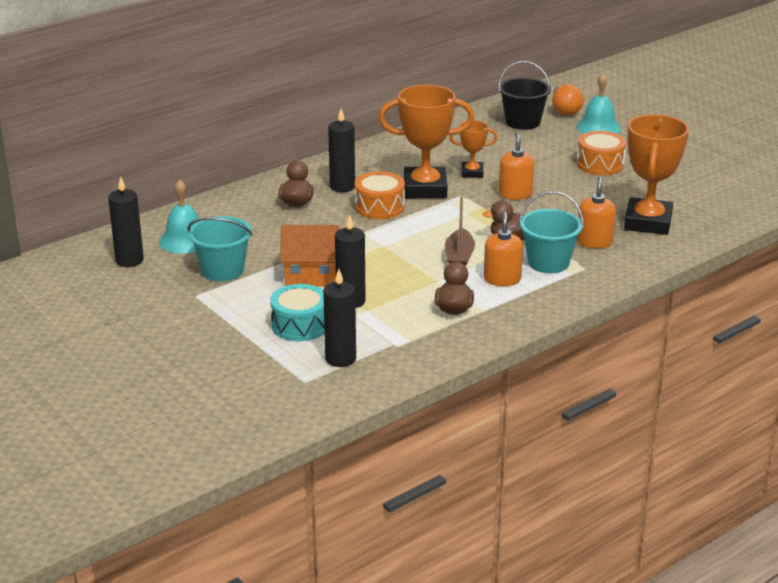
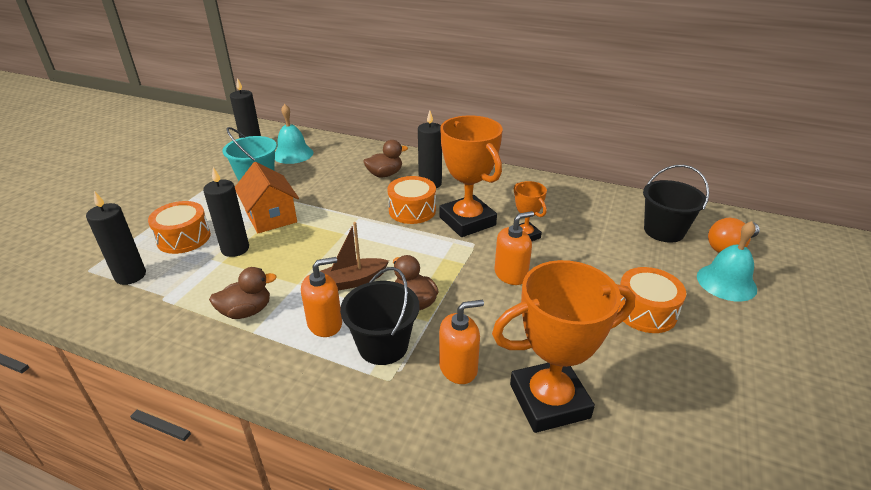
camera: 60 degrees right, 5 degrees up
turquoise drum [270,284,325,341] -> orange drum [148,201,211,254]
turquoise bucket [519,191,584,273] -> black bucket [340,267,420,365]

